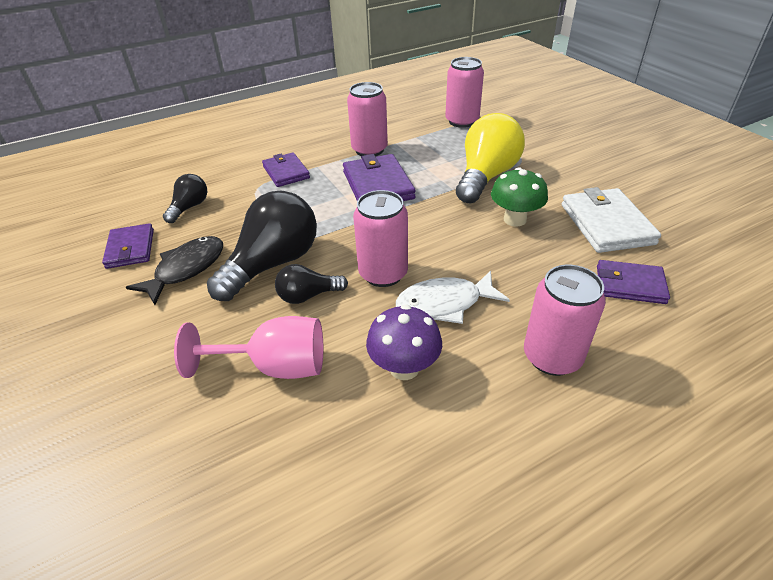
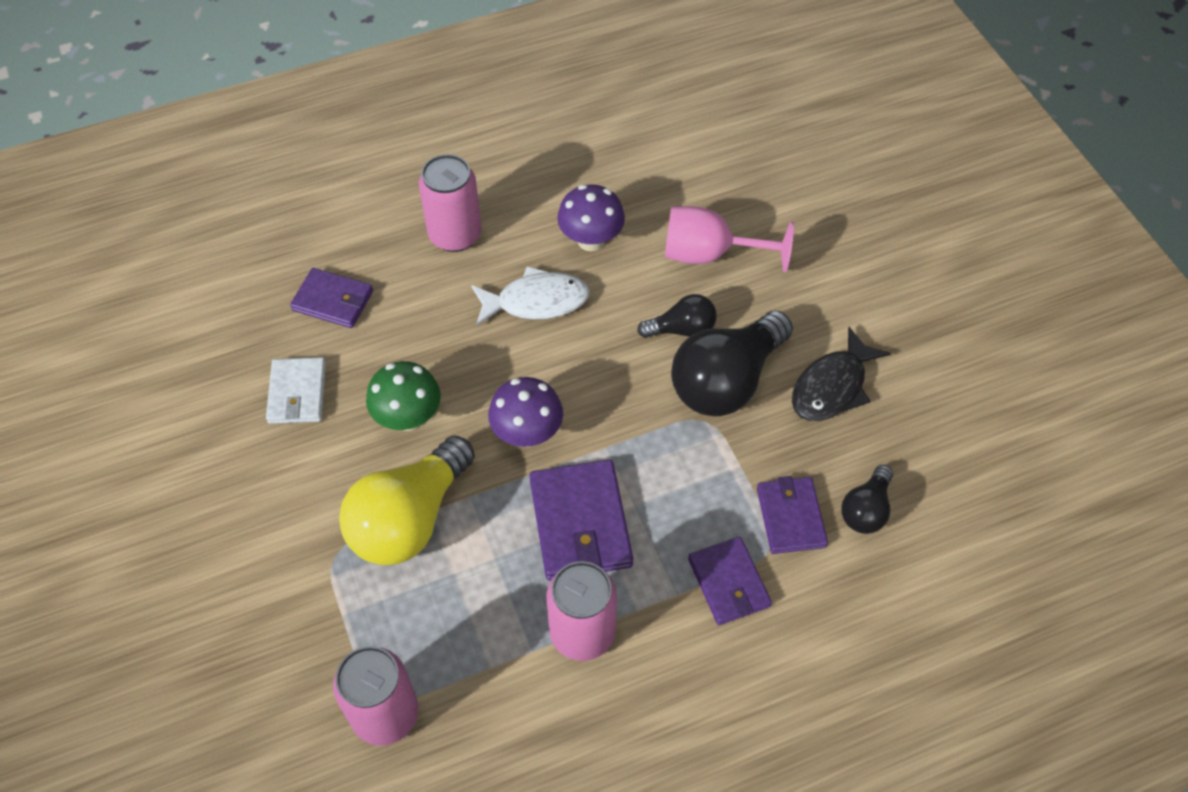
camera: 175 degrees left, 15 degrees up
purple wallet [102,223,154,269] -> purple wallet moved to [757,476,828,554]
pink can [353,190,408,287] -> none
white wallet [562,187,661,253] -> white wallet [266,357,326,424], size x0.65
none -> purple mushroom [488,377,563,447]

